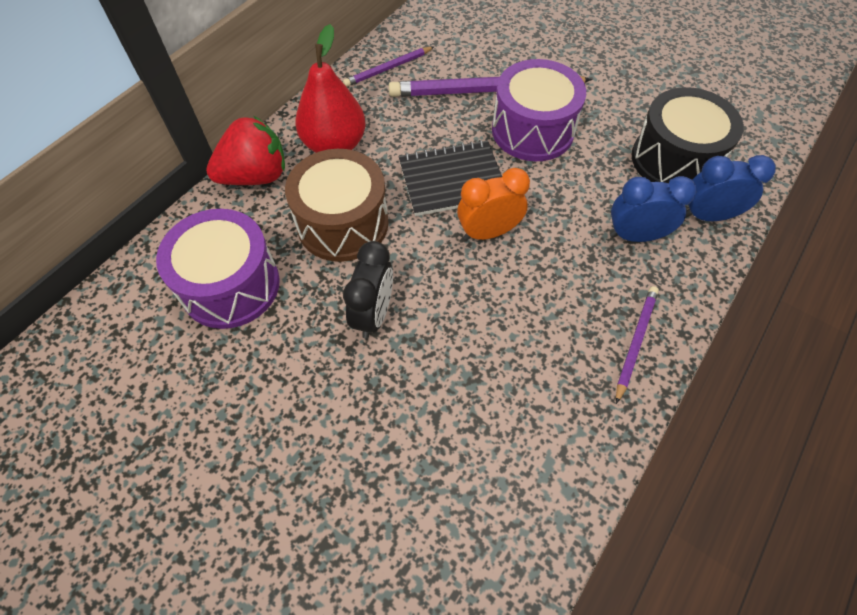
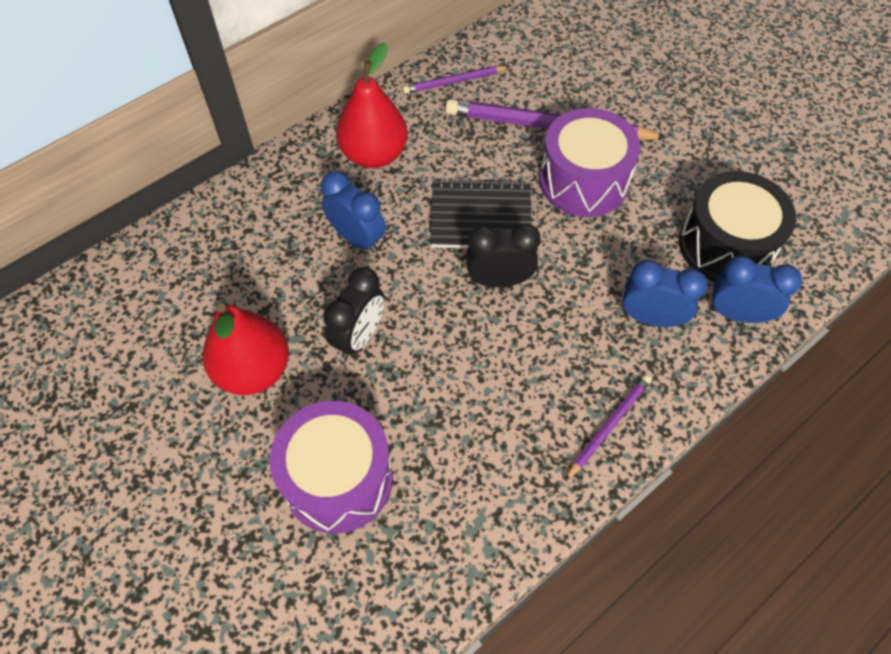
camera: 15 degrees right, 0 degrees up
purple drum [156,209,280,329] -> purple drum moved to [270,401,393,533]
red strawberry [206,116,285,185] -> none
brown drum [285,149,389,262] -> blue clock [321,171,386,253]
orange clock [457,168,530,240] -> black clock [466,224,541,287]
none -> red pear [202,303,289,395]

